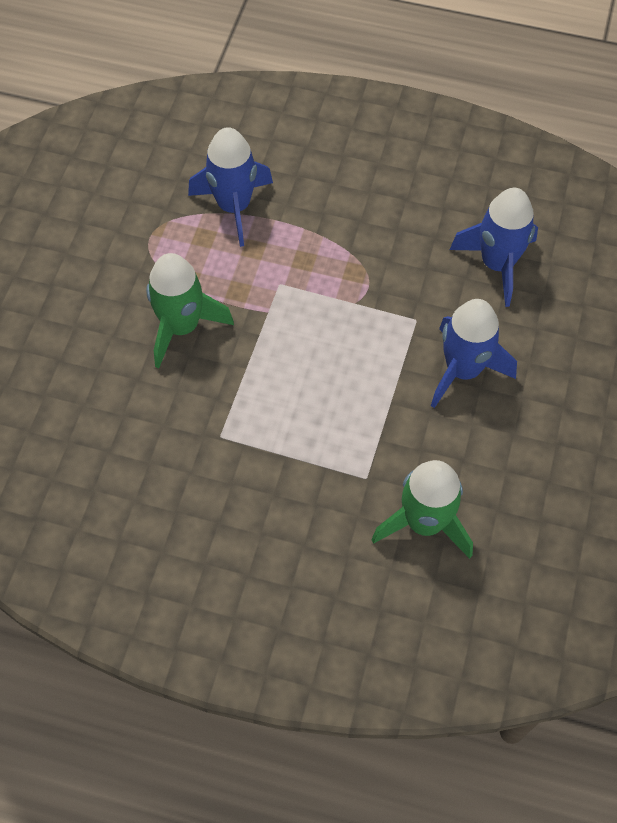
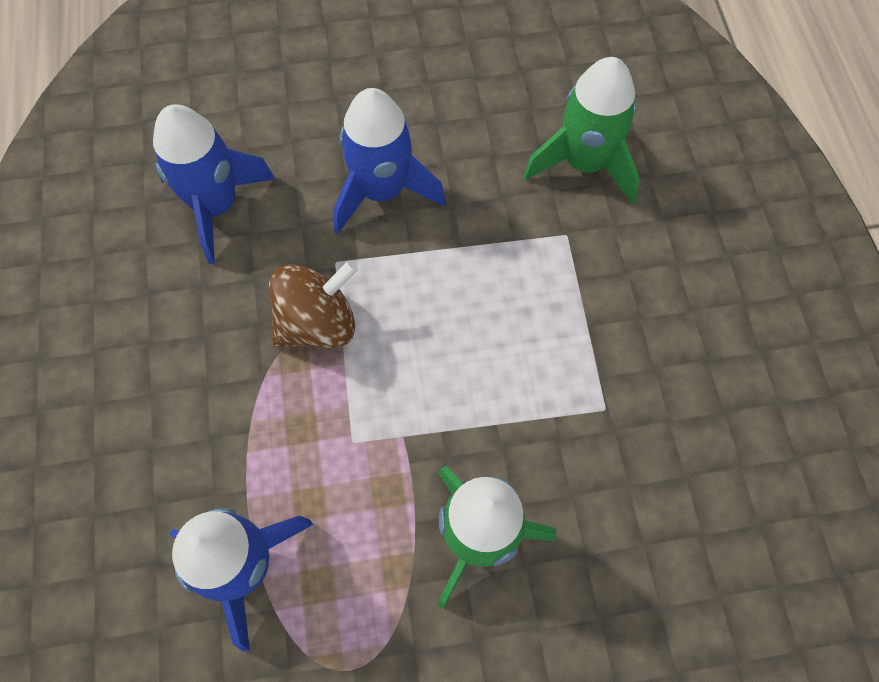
camera: 115 degrees left, 5 degrees up
none -> brown spinning top [269,260,358,348]

